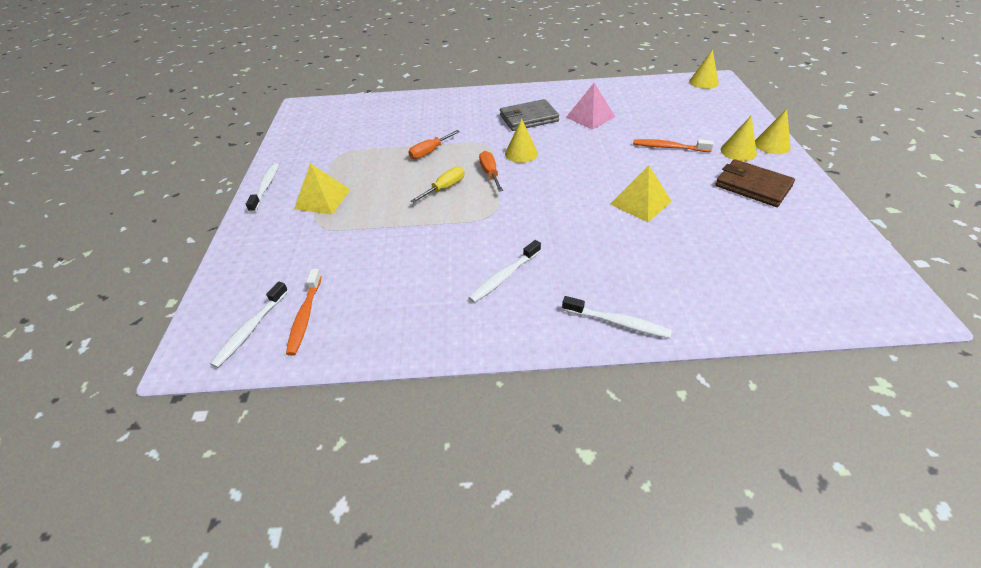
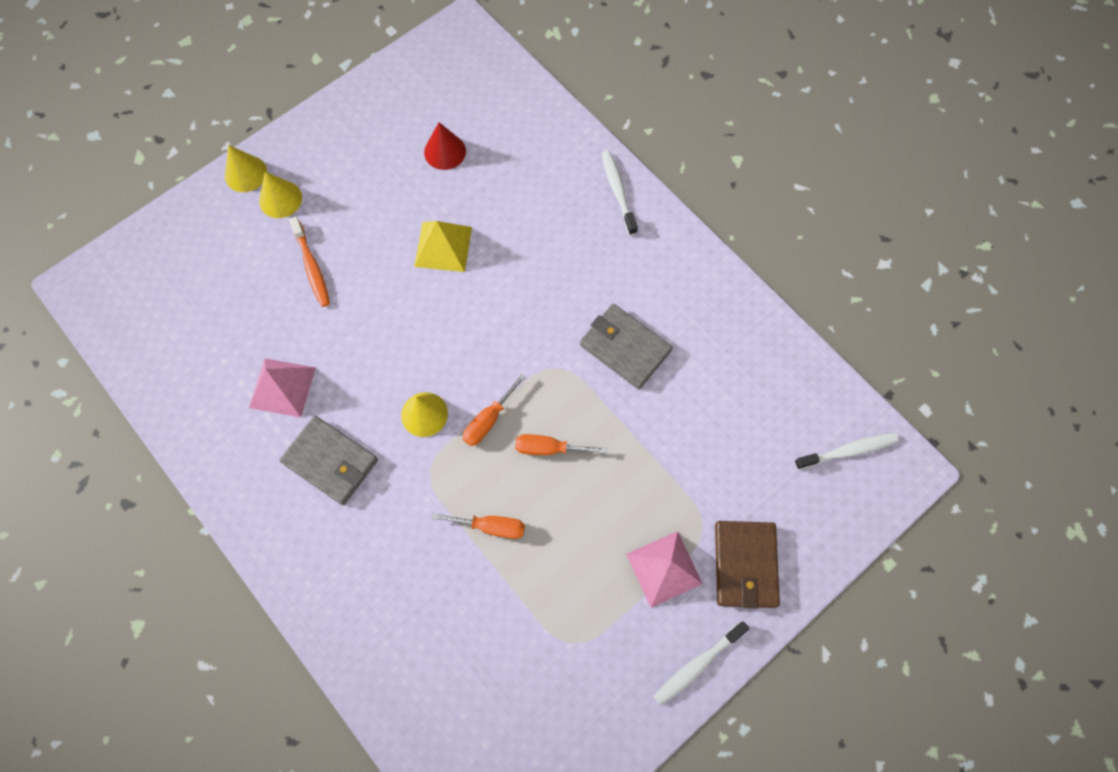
camera: 130 degrees left, 25 degrees up
orange toothbrush [286,269,322,356] -> none
yellow pyramid [294,163,351,214] -> pink pyramid [626,531,703,608]
yellow screwdriver [411,167,464,203] -> orange screwdriver [515,434,607,455]
white toothbrush [468,240,541,303] -> none
yellow cone [689,49,719,89] -> none
brown wallet [715,159,795,207] -> brown wallet moved to [715,521,780,608]
none -> red cone [424,122,466,170]
none -> grey wallet [580,304,673,389]

